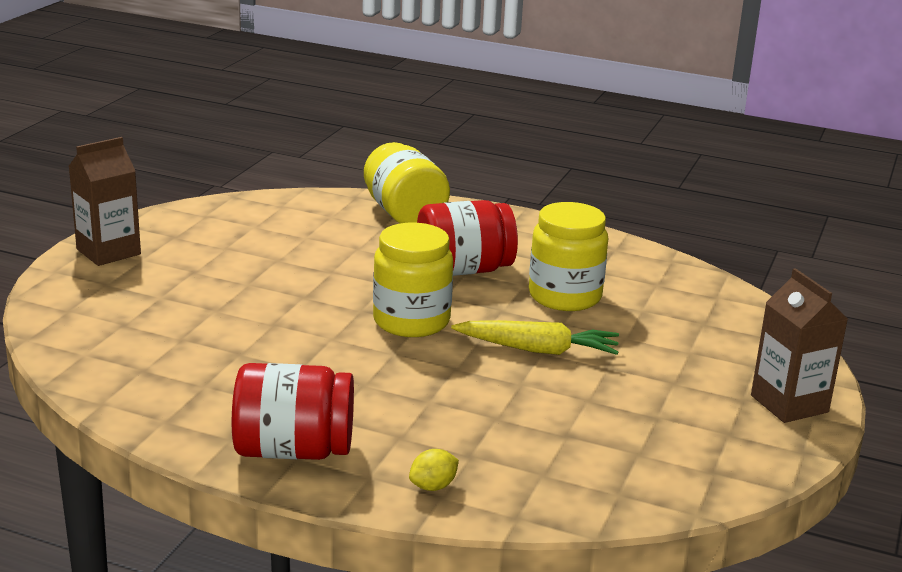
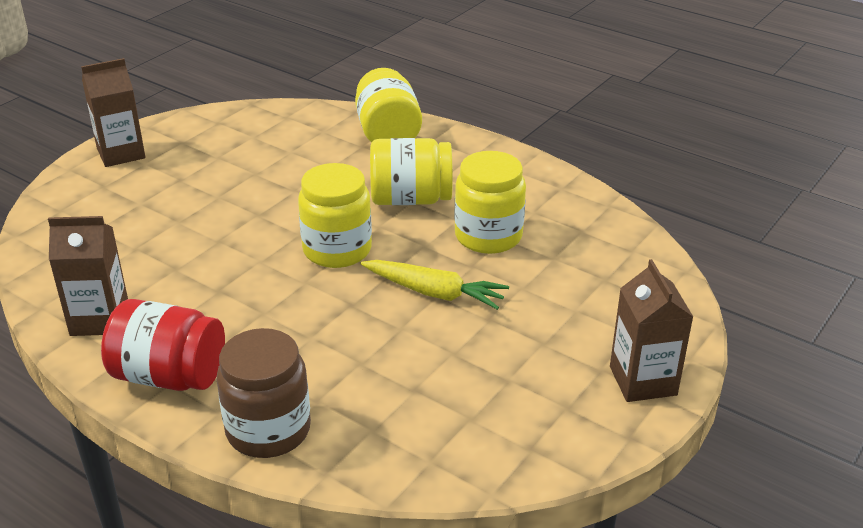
camera: 15 degrees right, 10 degrees up
yellow lemon [409,449,459,491] -> brown jar [216,328,311,458]
red jar [417,200,518,276] -> yellow jar [370,138,453,205]
none -> brown carton [48,216,128,336]

